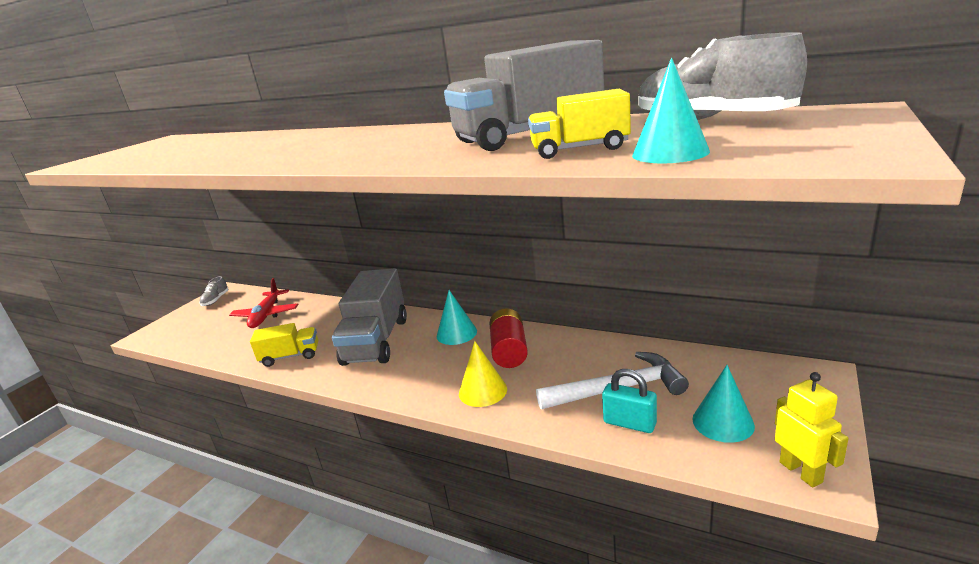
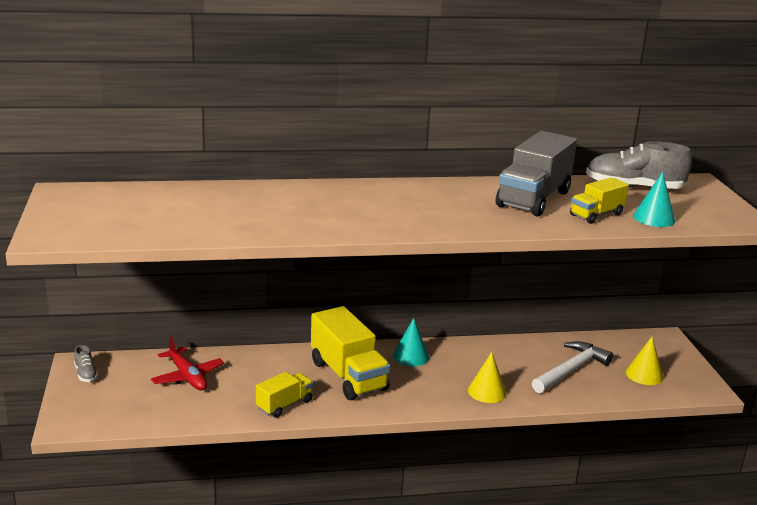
camera: 40 degrees left, 0 degrees up
grey truck [332,268,407,366] -> yellow truck [311,306,391,400]
red battery [489,308,528,368] -> none
turquoise padlock [602,369,657,433] -> none
turquoise cone [692,365,755,443] -> yellow cone [626,337,664,385]
yellow robot [775,372,849,488] -> none

